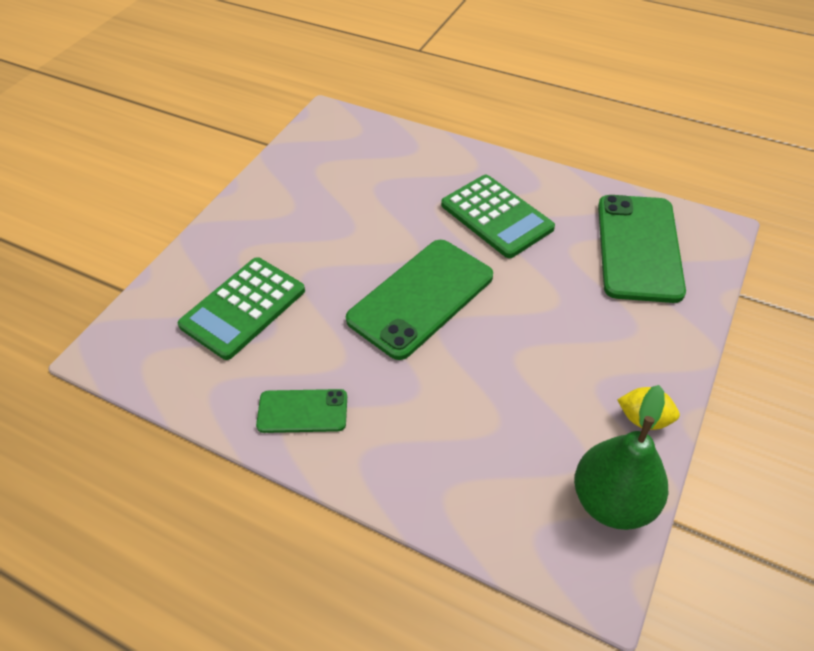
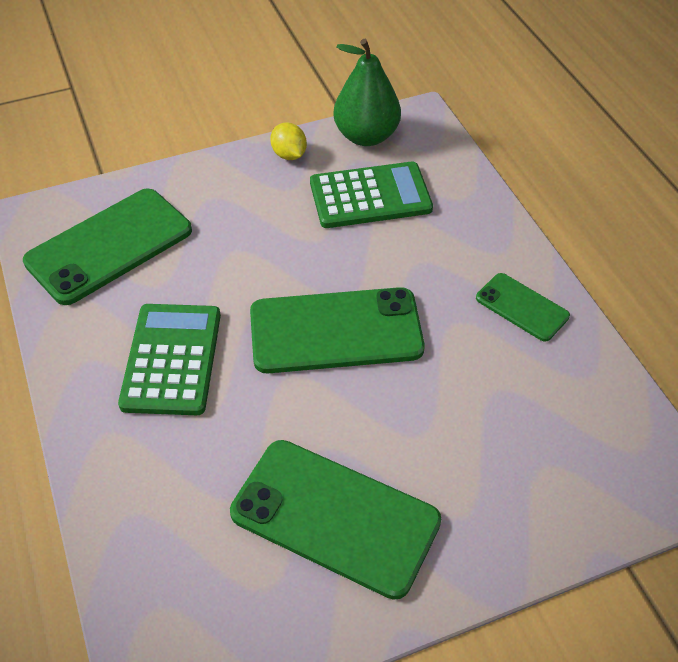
camera: 140 degrees left, 0 degrees up
green calculator [178,257,305,360] -> green calculator moved to [310,161,433,228]
none -> green phone [230,440,441,600]

